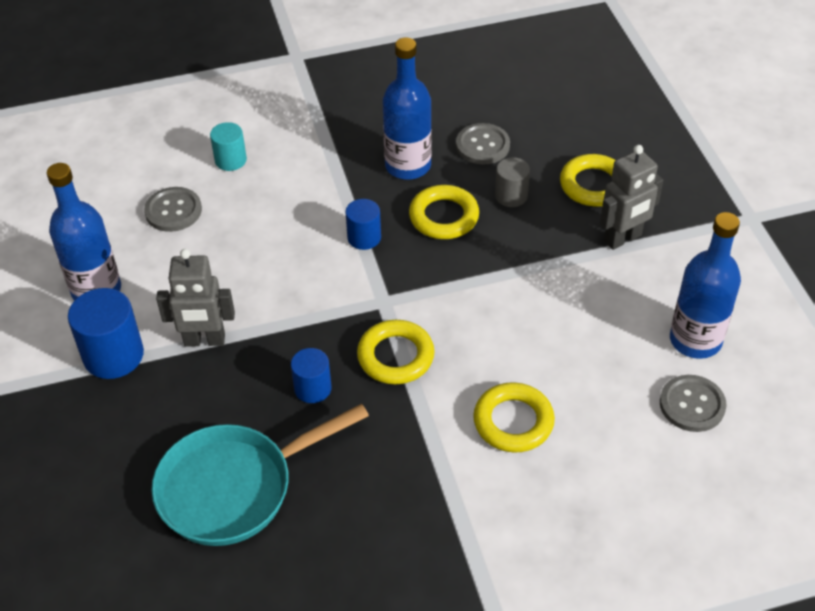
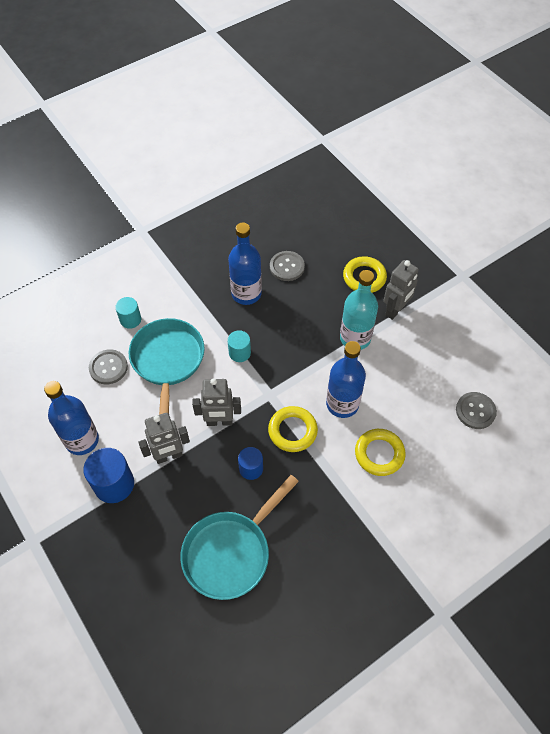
camera: 20 degrees left, 10 degrees up
blue cylinder [345,199,381,250] -> turquoise cylinder [228,330,251,362]
yellow ring [409,185,479,239] -> none
grey cylinder [495,157,530,207] -> none
blue bottle [670,212,741,359] -> blue bottle moved to [326,341,366,418]
none -> turquoise pan [129,318,205,415]
none -> grey robot [192,378,241,426]
none -> turquoise bottle [340,270,378,350]

